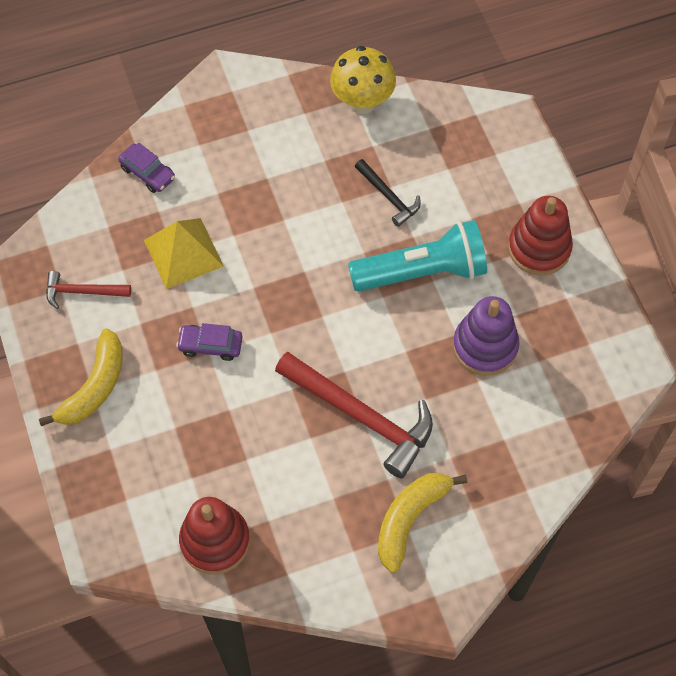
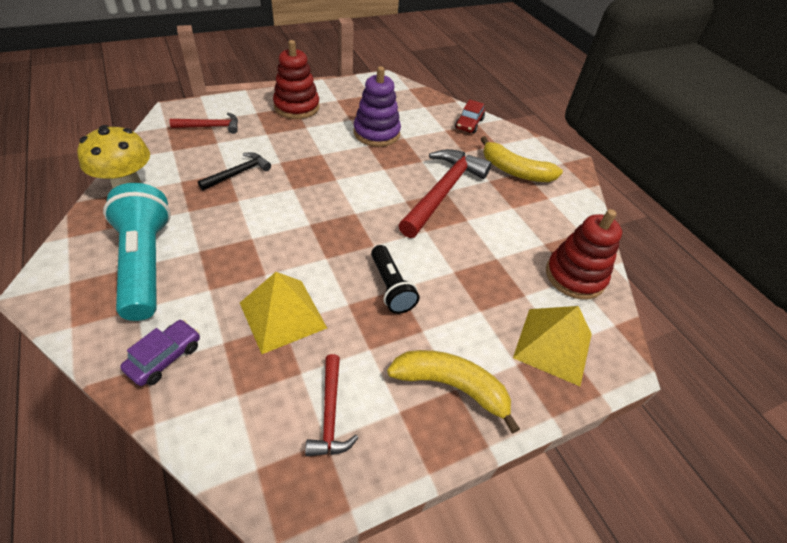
camera: 100 degrees left, 15 degrees down
purple car [176,323,243,361] -> black flashlight [371,245,420,314]
turquoise flashlight [348,220,487,292] -> turquoise flashlight moved to [103,183,171,321]
none -> red hammer [170,113,238,134]
none -> red car [455,100,485,134]
none -> yellow pyramid [513,306,592,386]

